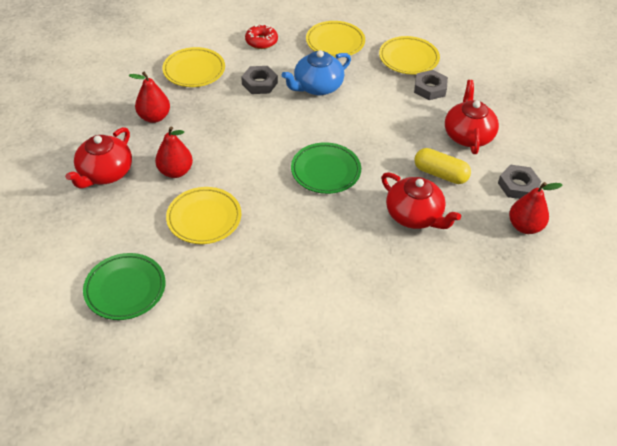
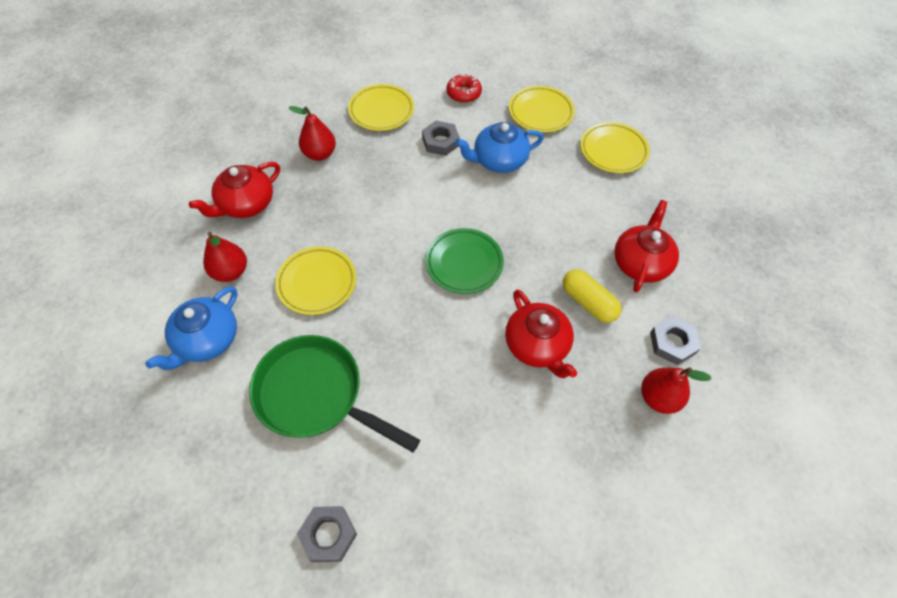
camera: 20 degrees right, 10 degrees up
green plate [83,253,166,320] -> blue teapot [145,286,237,370]
red pear [155,126,193,178] -> red pear moved to [203,232,247,282]
grey nut [414,70,448,100] -> grey nut moved to [297,506,357,562]
none -> green pan [249,335,420,452]

